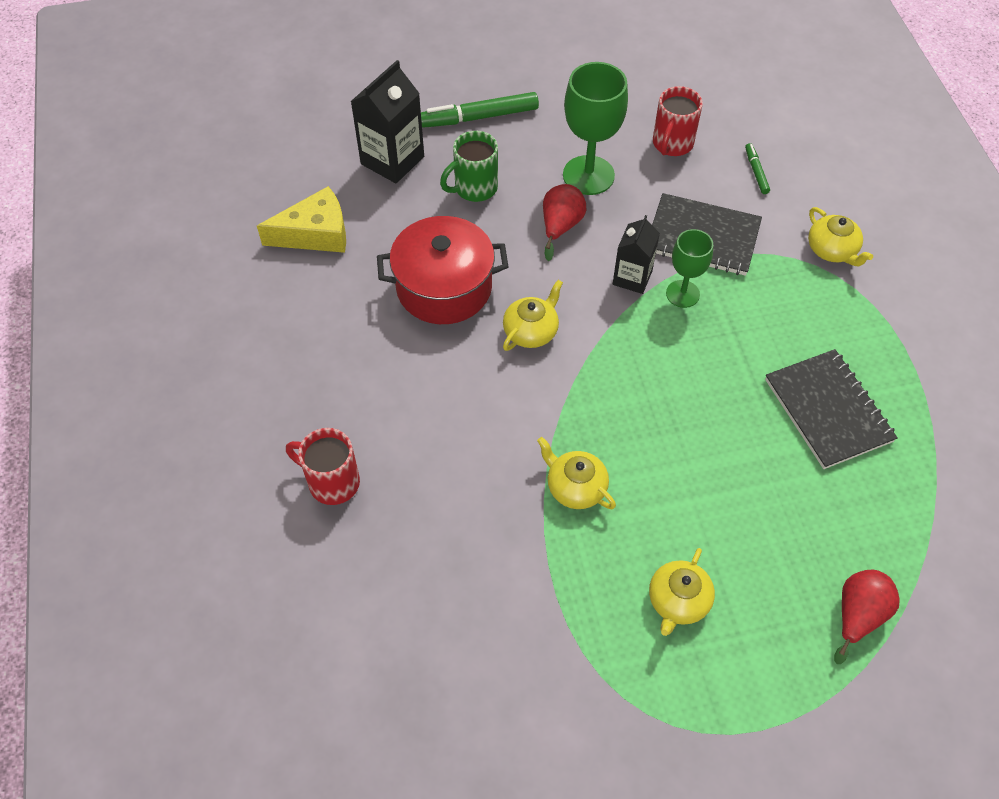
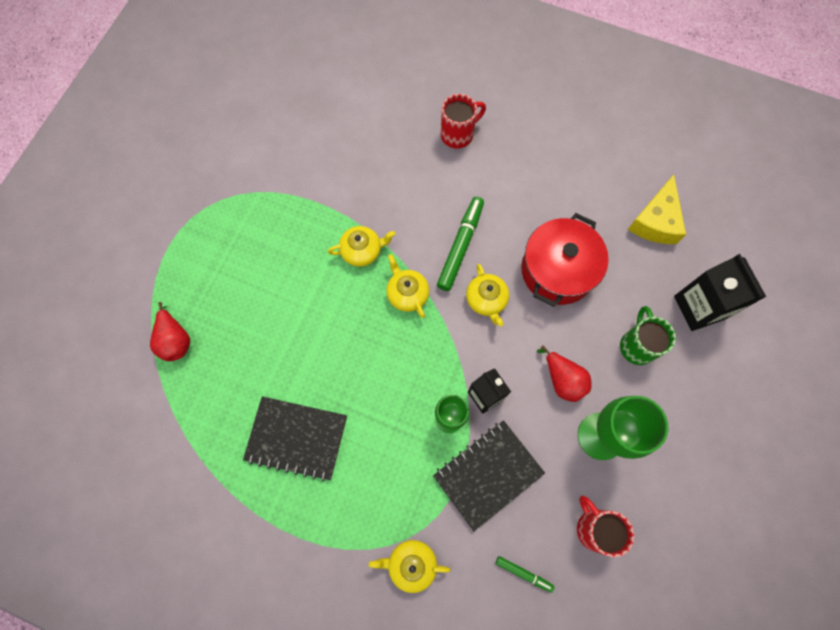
camera: 125 degrees right, 15 degrees up
green marker [421,92,539,128] -> green marker moved to [437,197,484,291]
yellow teapot [649,548,715,636] -> yellow teapot moved to [386,254,429,318]

